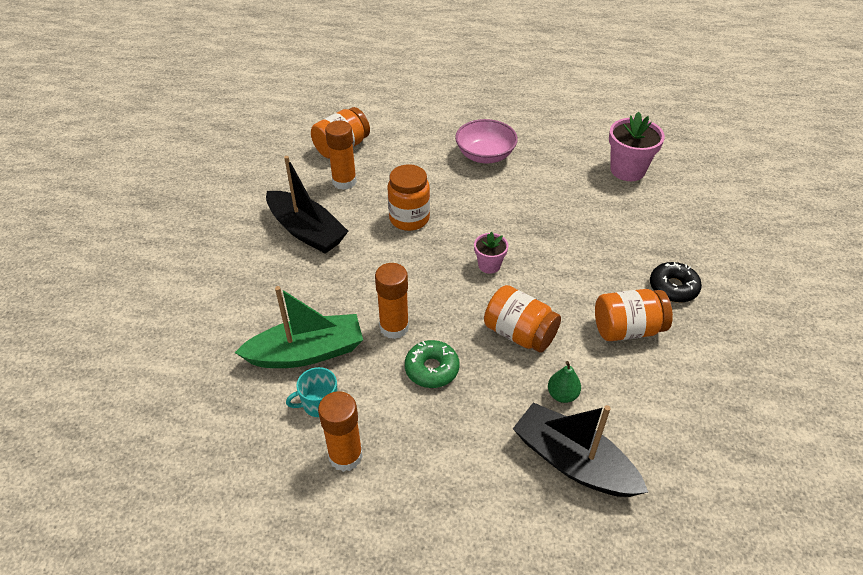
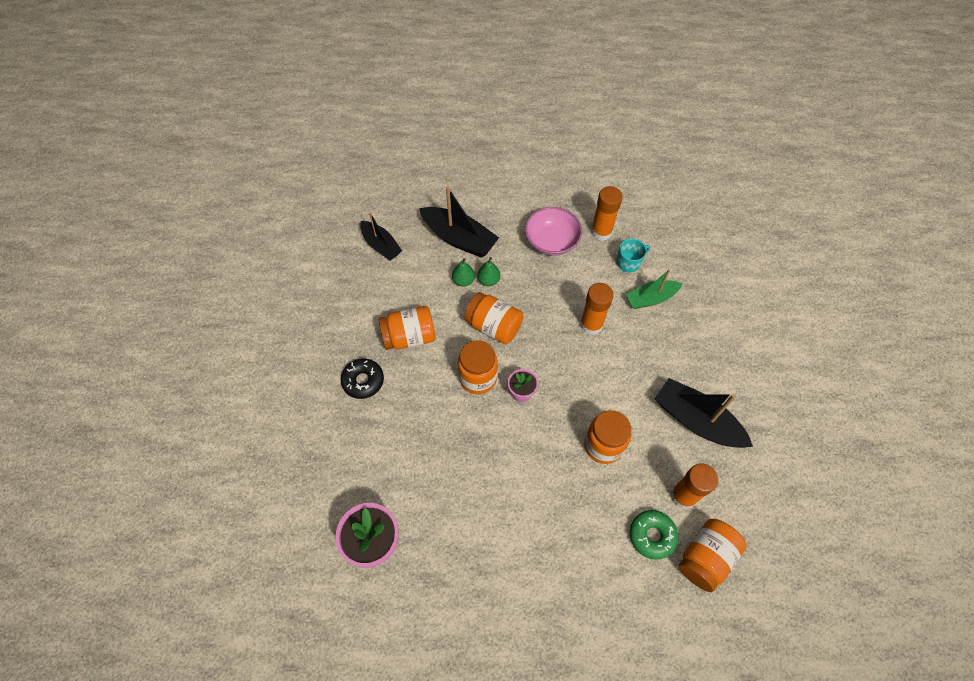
camera: 175 degrees right, 15 degrees up
green boat [235,286,363,368] -> green boat [626,269,683,309], size x0.65
green donut [405,340,460,388] -> green donut moved to [630,510,678,560]
pink bowl [455,119,518,163] -> pink bowl moved to [525,207,582,256]
none -> black boat [360,212,402,260]
none -> orange jar [458,340,498,394]
none -> green pear [477,257,500,286]

